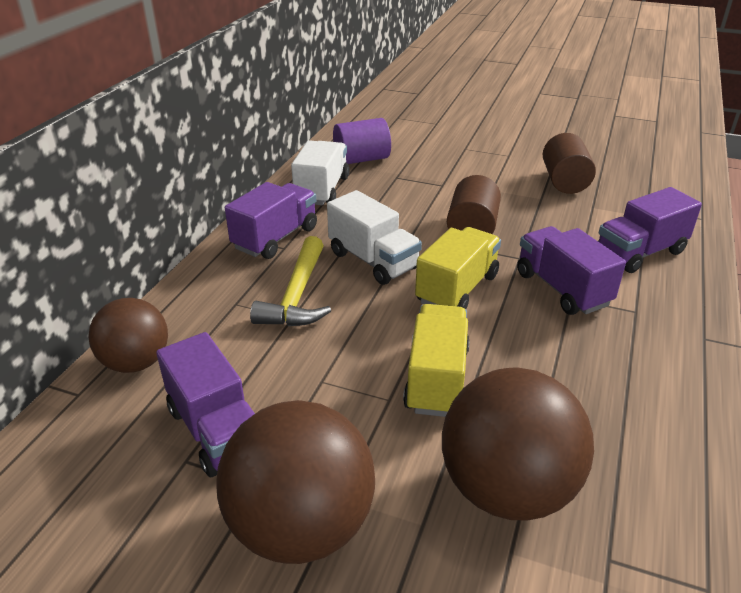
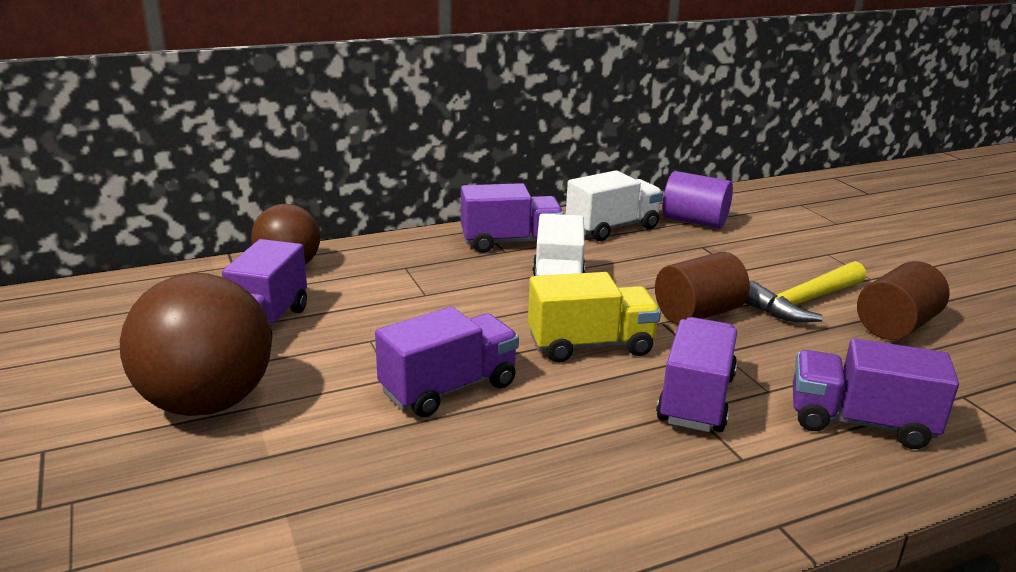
camera: 45 degrees right, 10 degrees down
yellow hammer [250,236,331,326] -> yellow hammer moved to [745,261,866,323]
yellow truck [403,304,470,417] -> purple truck [375,307,519,417]
brown ball [442,368,594,521] -> none

